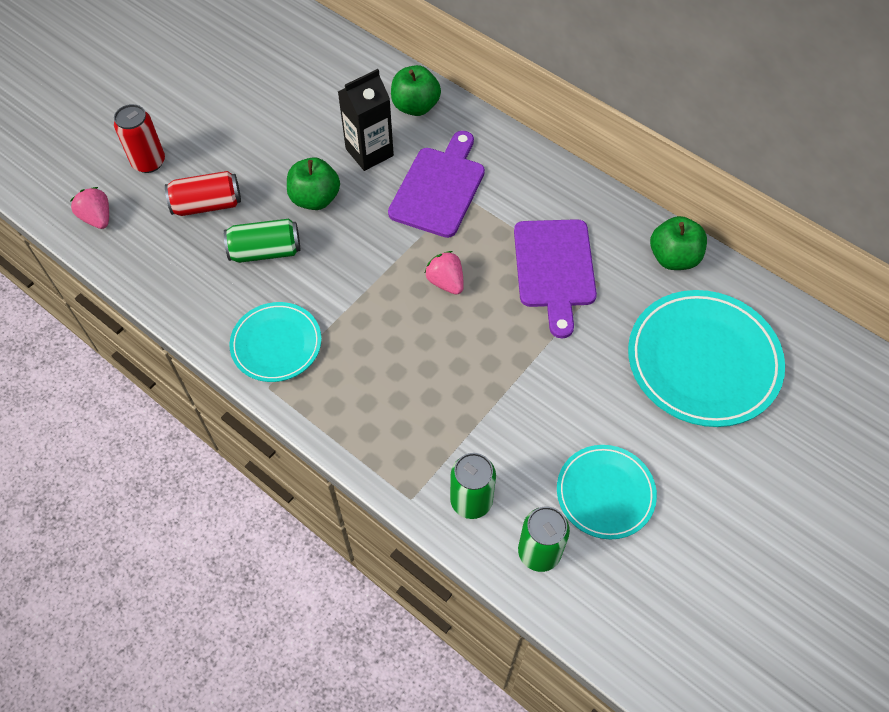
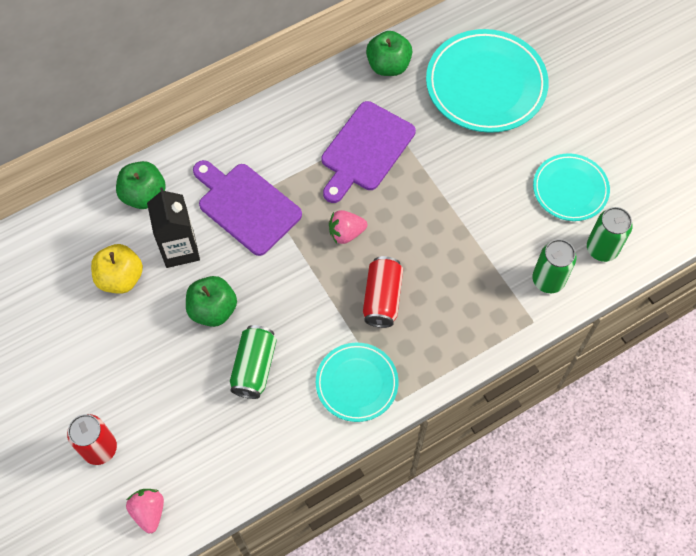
camera: 70 degrees left, 5 degrees up
pink strawberry [70,187,109,229] -> pink strawberry turned 90 degrees clockwise [126,489,164,534]
red can [165,171,241,216] -> red can moved to [363,256,403,328]
purple cutting board [514,219,597,338] -> purple cutting board turned 105 degrees clockwise [321,101,416,203]
none -> yellow apple [91,244,143,294]

